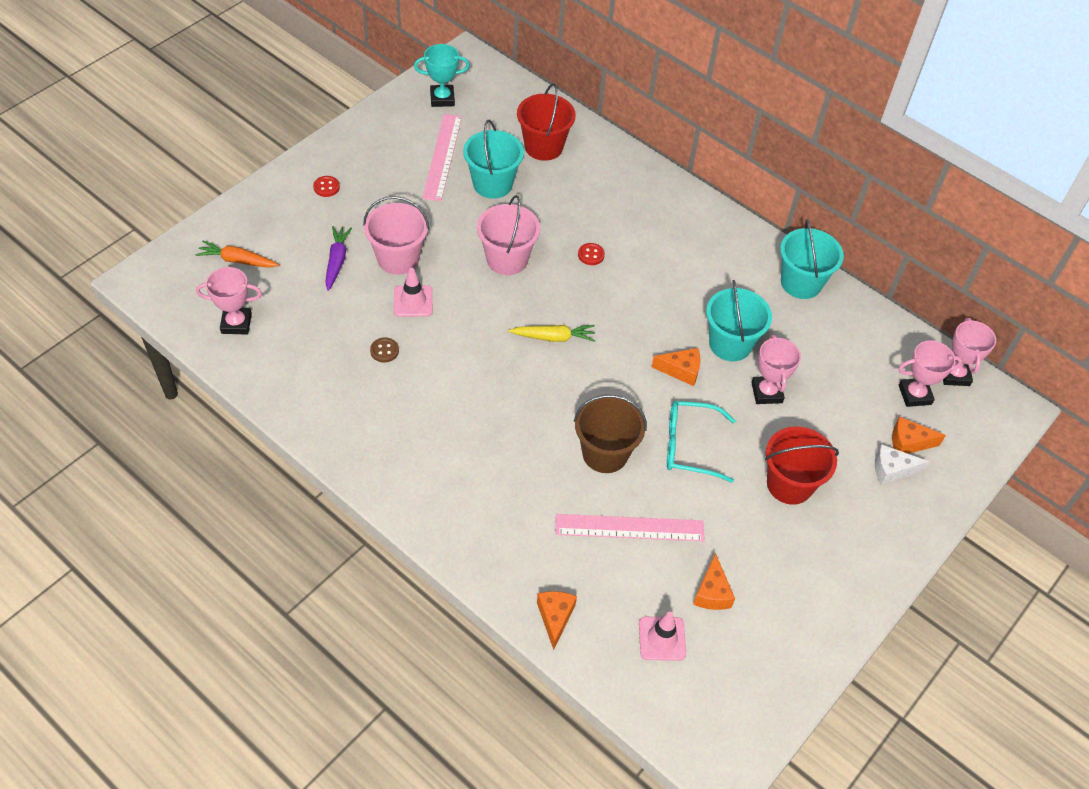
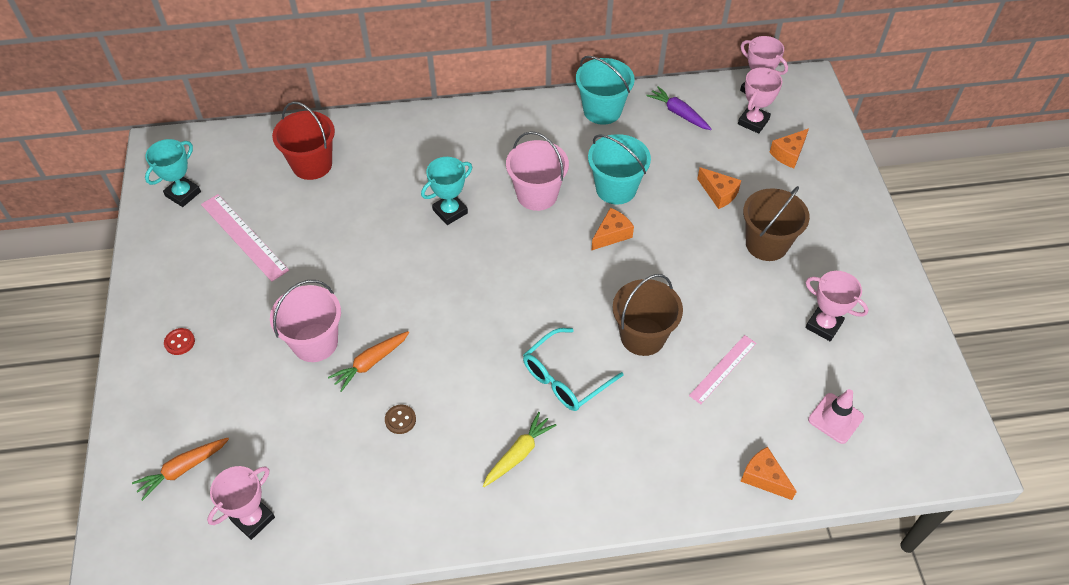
camera: 45 degrees left, 0 degrees up
purple carrot [325,226,352,291] -> purple carrot moved to [646,86,711,130]
pink traffic cone [394,268,433,317] -> orange carrot [328,331,409,392]
turquoise bucket [463,119,524,199] -> none
pink bucket [477,195,540,275] -> pink bucket moved to [506,131,569,211]
yellow carrot [508,325,595,342] -> yellow carrot moved to [483,412,557,487]
pink ruler [556,514,705,541] -> pink ruler [689,335,756,404], size x0.66
red button [578,243,605,265] -> turquoise trophy [421,157,472,225]
turquoise glasses [667,401,736,483] -> turquoise glasses moved to [523,328,624,411]
orange cheese [693,553,735,610] -> orange cheese moved to [697,167,741,209]
pink trophy [751,335,801,404] -> pink trophy moved to [805,271,869,341]
red bucket [765,426,839,505] -> brown bucket [743,186,810,261]
white cheese [875,444,929,485] -> none

